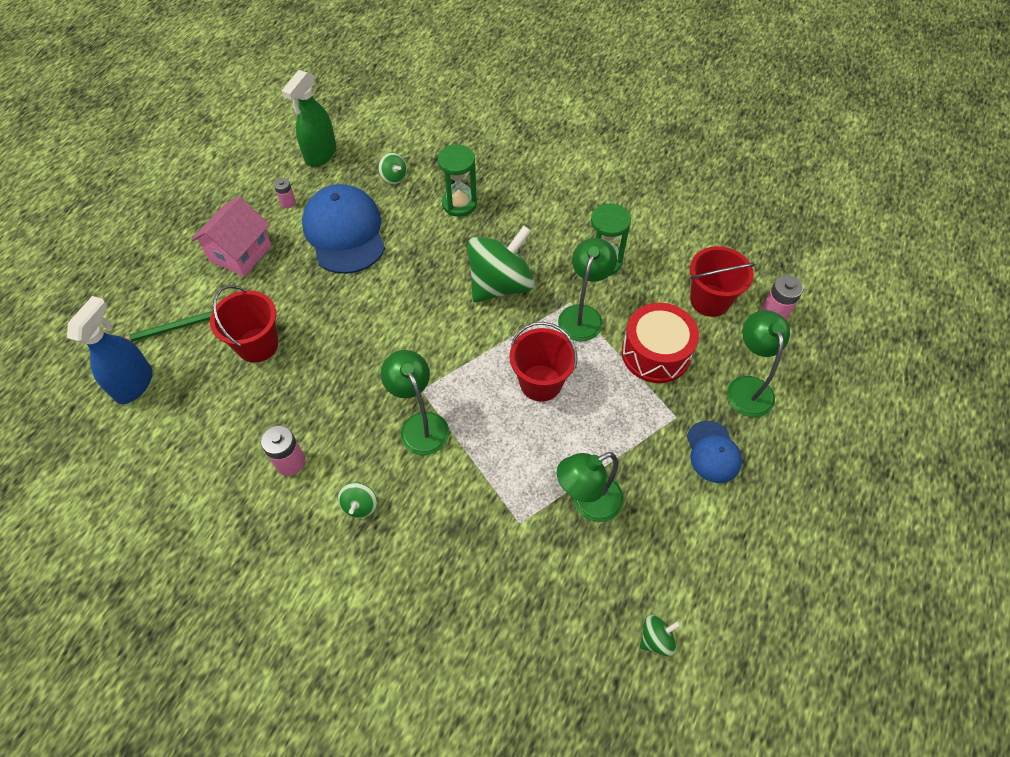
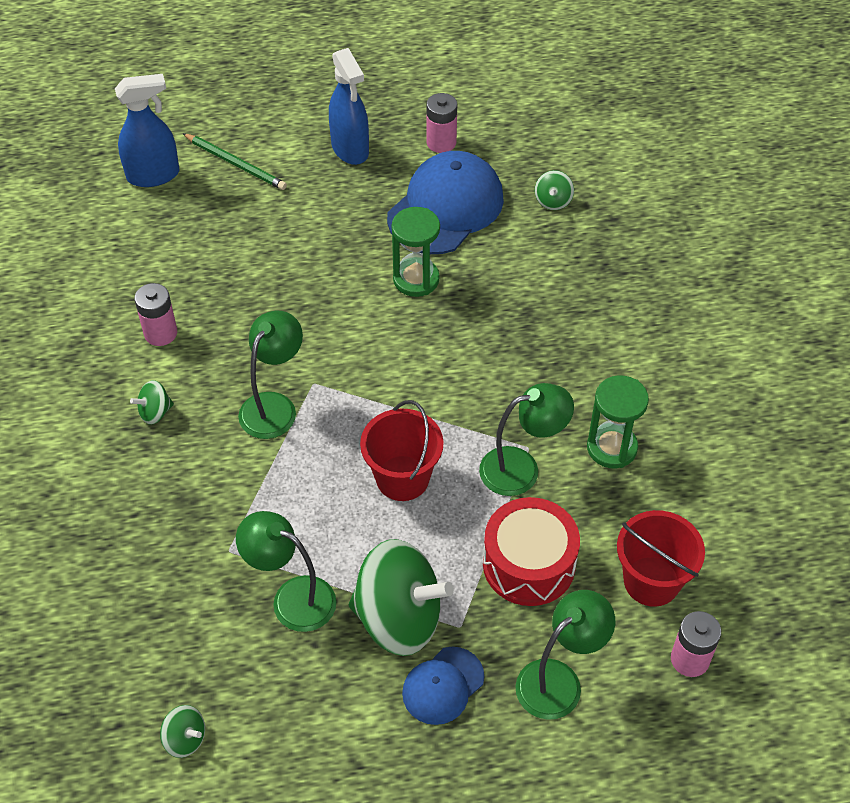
camera: 55 degrees right, 5 degrees down
pink house [191,196,272,277] -> blue spray bottle [329,48,369,165]
red bucket [210,285,278,363] -> none
pink battery [274,178,296,208] -> pink battery [426,93,457,153], size x1.60
green spray bottle [282,70,336,167] -> none
green hourglass [438,145,477,217] -> green hourglass moved to [392,207,440,297]
green spinning top [467,225,534,302] -> green spinning top moved to [349,539,454,656]

